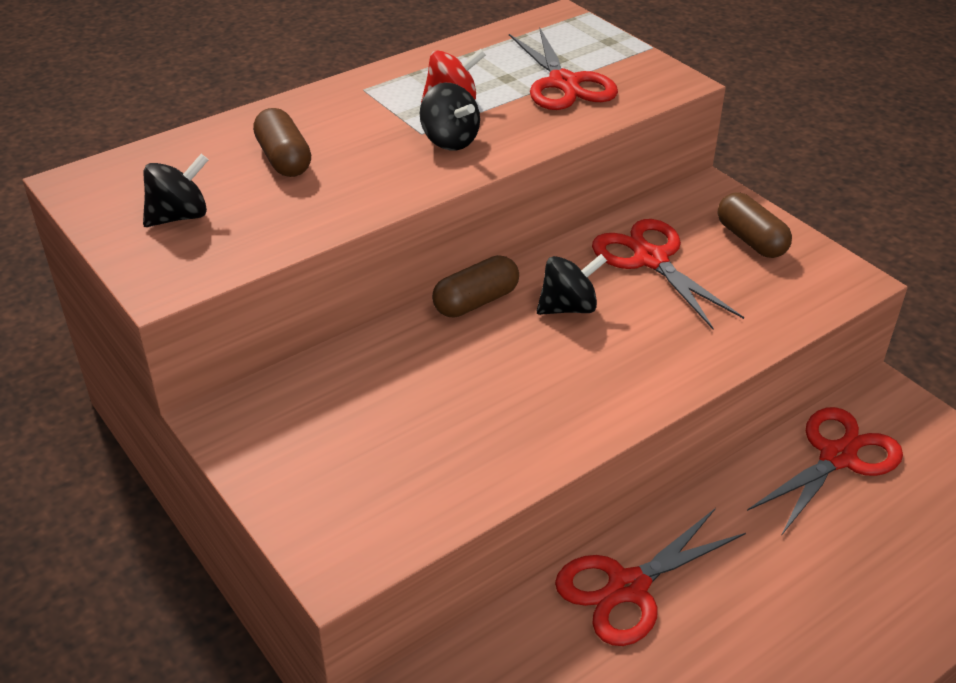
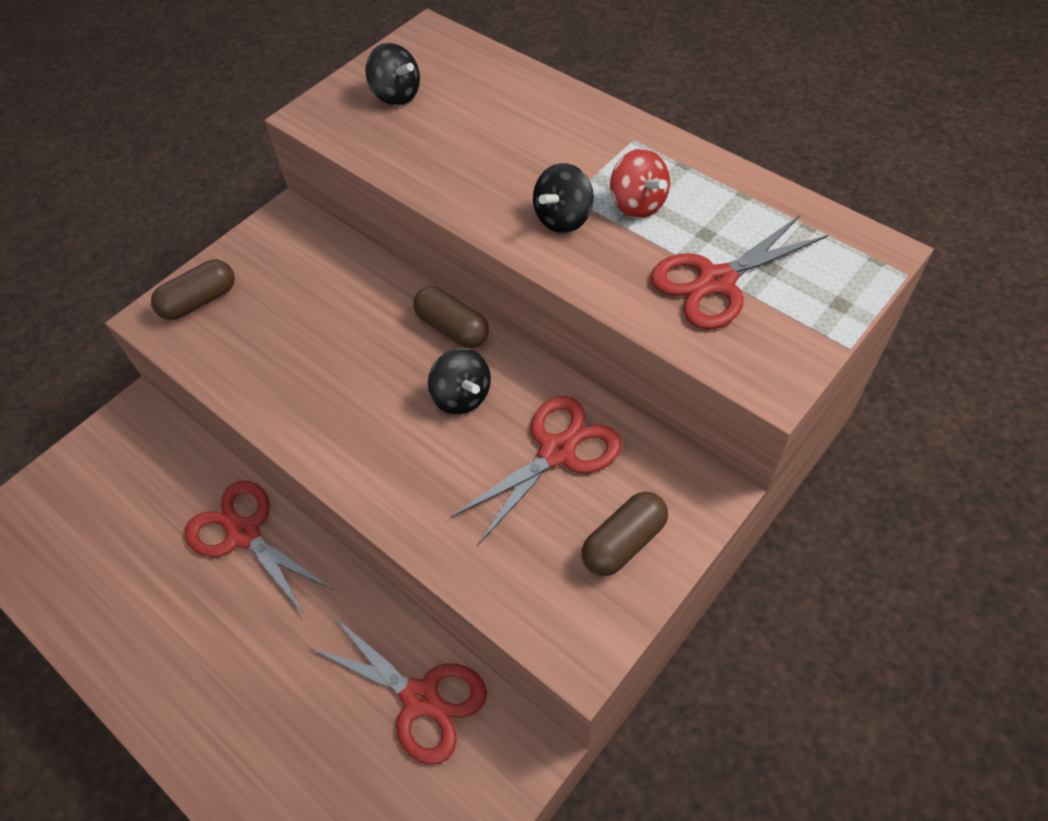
camera: 80 degrees right, 15 degrees up
brown capsule [253,108,311,177] -> brown capsule moved to [151,259,235,320]

